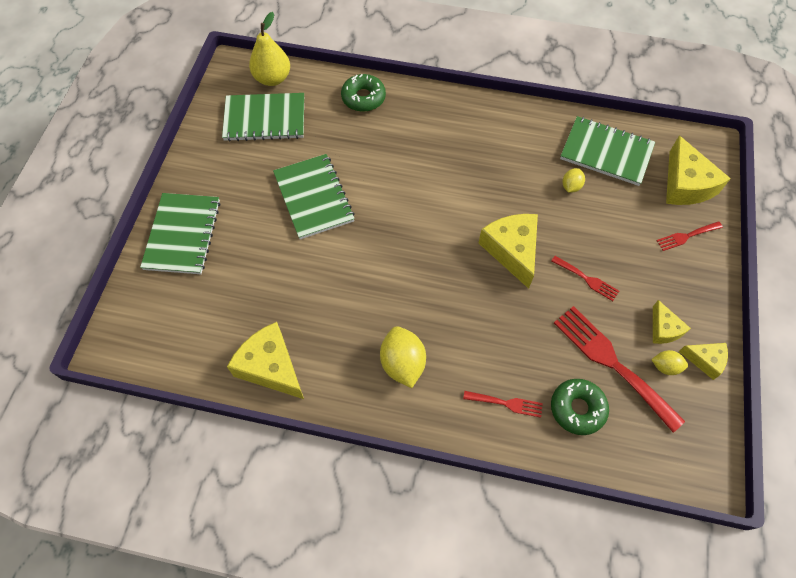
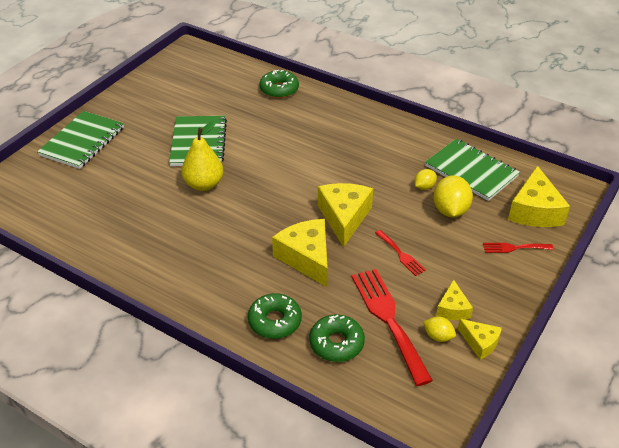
camera: 20 degrees right, 20 degrees down
green notebook [222,93,304,141] -> none
yellow cheese [227,322,304,399] -> yellow cheese moved to [272,219,328,287]
yellow pear [249,12,290,86] -> yellow pear moved to [182,121,224,191]
yellow lemon [380,326,426,388] -> yellow lemon moved to [433,175,473,217]
red fork [463,391,543,418] -> green donut [248,293,302,339]

